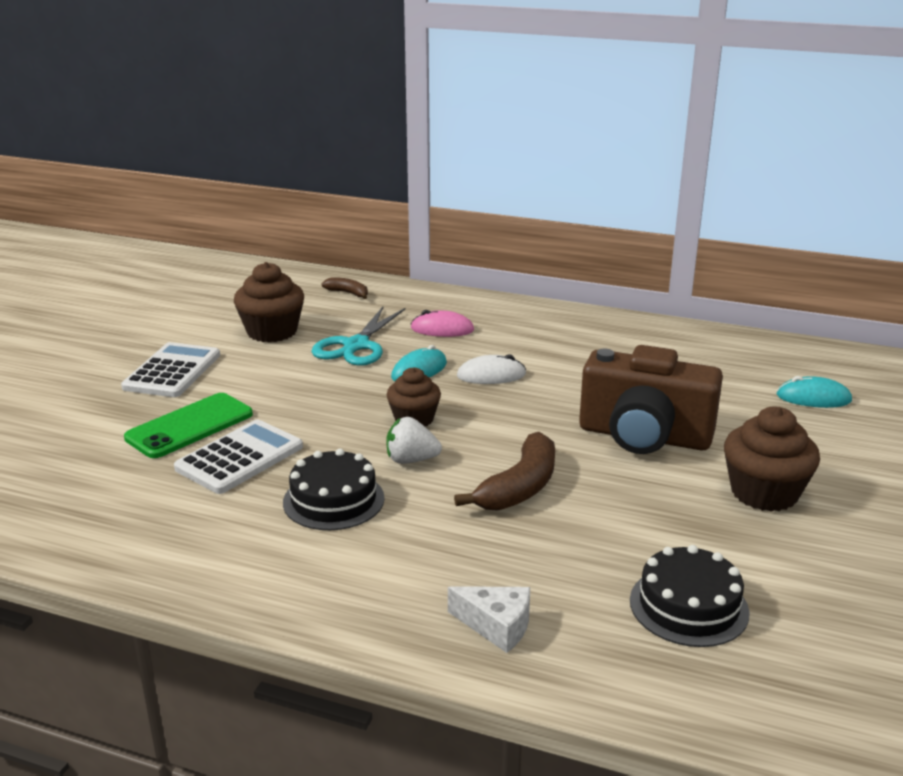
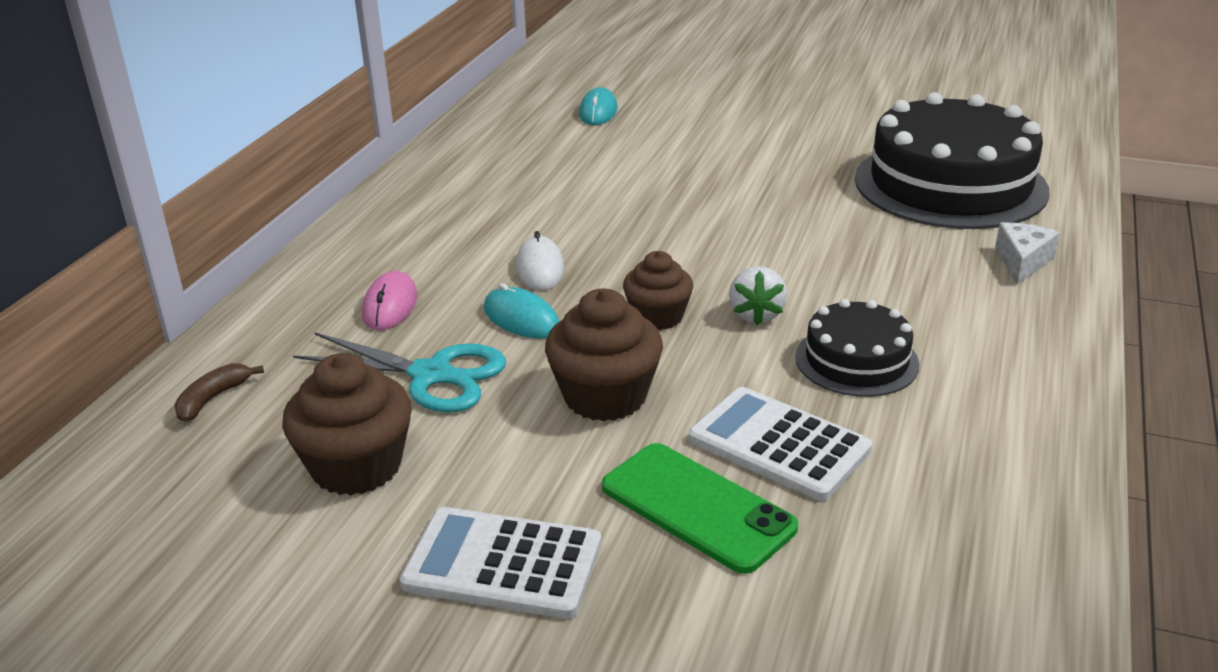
camera: 90 degrees left, 5 degrees up
brown banana [454,432,555,511] -> none
brown camera [579,345,723,454] -> none
black cake [630,545,750,647] -> black cake [855,92,1050,229], size x1.97
brown cupcake [724,406,820,512] -> brown cupcake moved to [545,289,663,421]

